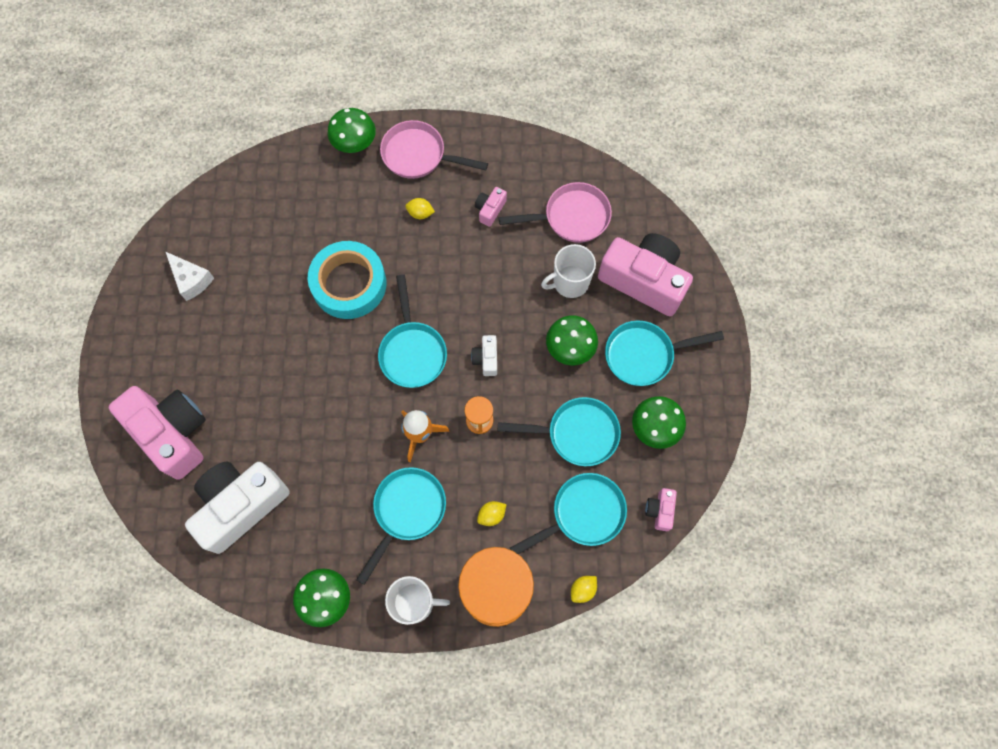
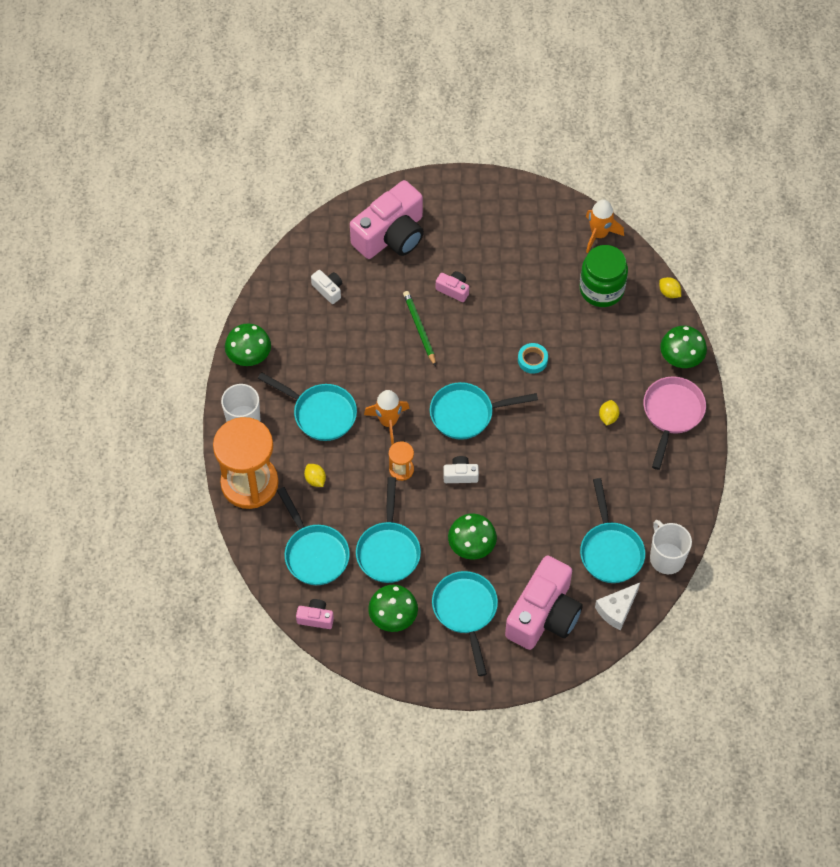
camera: 90 degrees right, 10 degrees down
white cheese [166,252,214,301] -> white cheese moved to [595,583,640,631]
white camera [185,462,290,554] -> white camera [311,270,342,304], size x0.42
turquoise tape [308,241,386,319] -> turquoise tape [518,343,548,374], size x0.43
pink camera [475,187,507,227] -> pink camera moved to [436,271,469,302]
pink pan [499,182,612,243] -> turquoise pan [580,478,645,583]
white mug [541,244,596,298] -> white mug moved to [650,520,692,574]
yellow lemon [571,576,597,603] -> yellow lemon moved to [659,277,681,298]
none -> green pencil [403,291,436,366]
none -> green jar [580,245,628,307]
none -> orange rocket [586,199,624,253]

